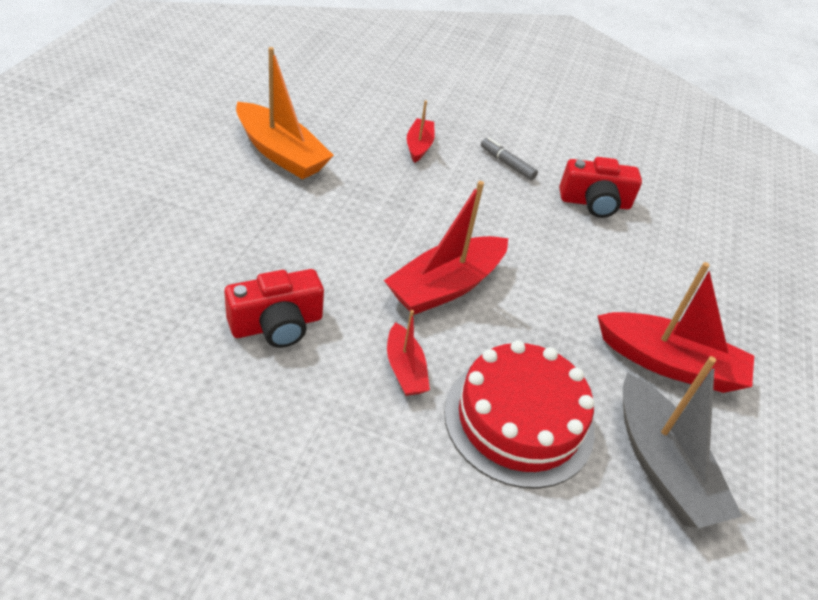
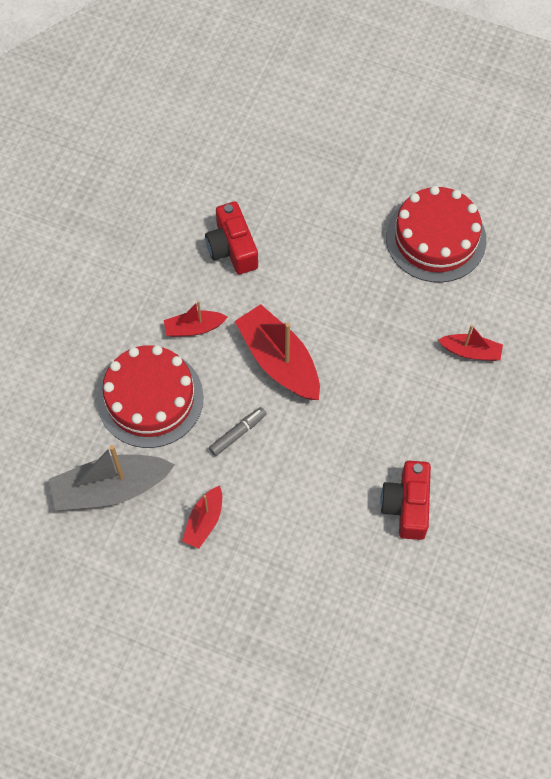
camera: 100 degrees right, 20 degrees up
orange boat [236,47,334,179] -> red cake [386,186,486,283]
grey marker [481,138,538,180] -> grey marker moved to [209,407,266,456]
red boat [597,262,754,393] -> red boat [182,486,222,549], size x0.54

